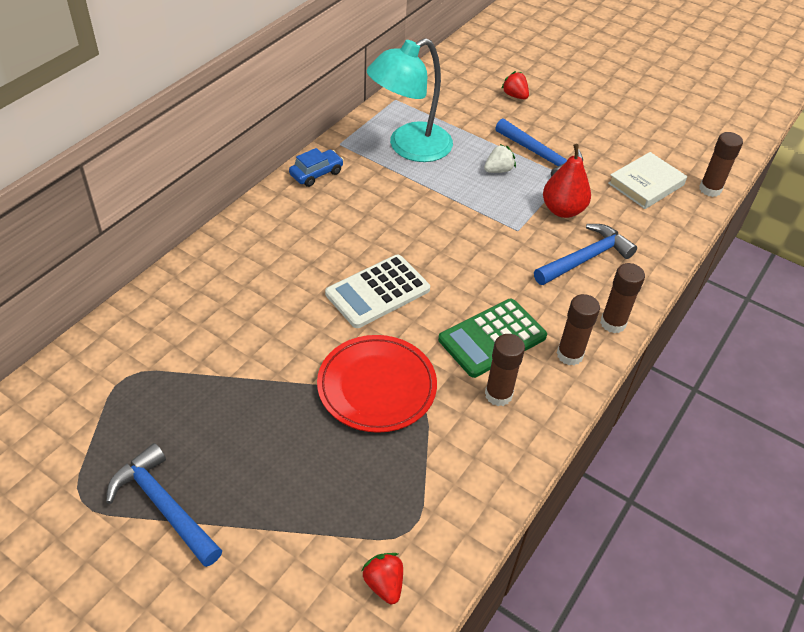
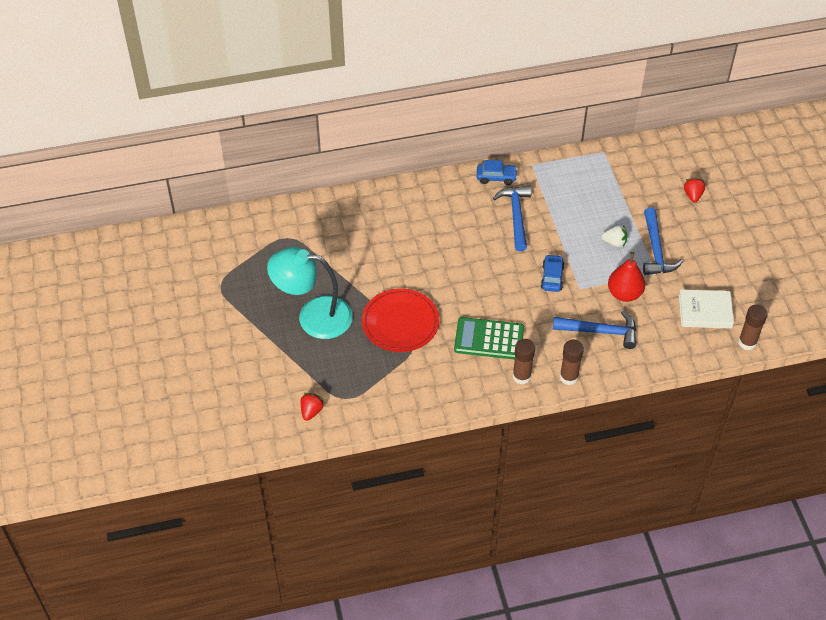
camera: 45 degrees right, 5 degrees up
blue hammer [106,443,222,567] -> blue hammer moved to [493,186,532,251]
white calculator [325,255,430,328] -> none
turquoise lamp [366,38,453,162] -> turquoise lamp moved to [267,247,353,339]
brown glue stick [485,334,525,406] -> none
none -> blue car [541,254,565,292]

